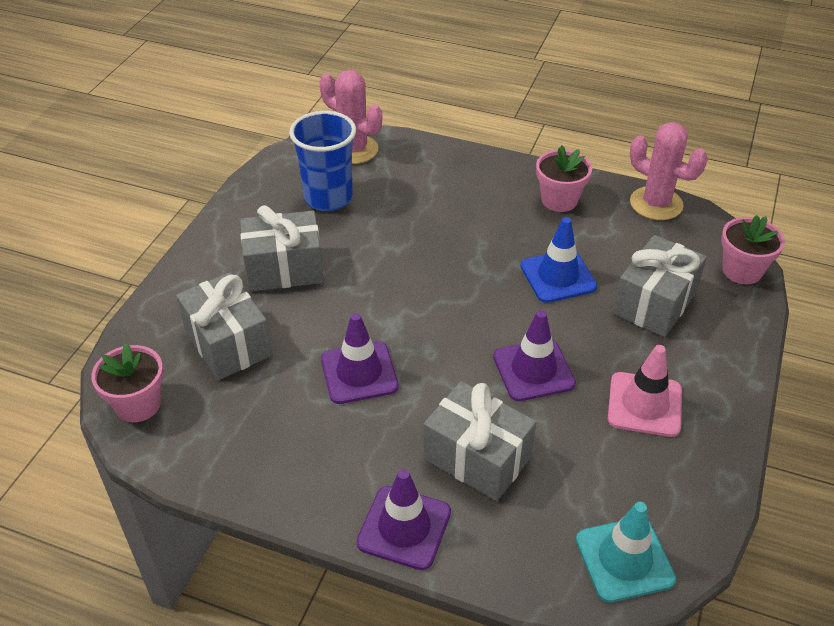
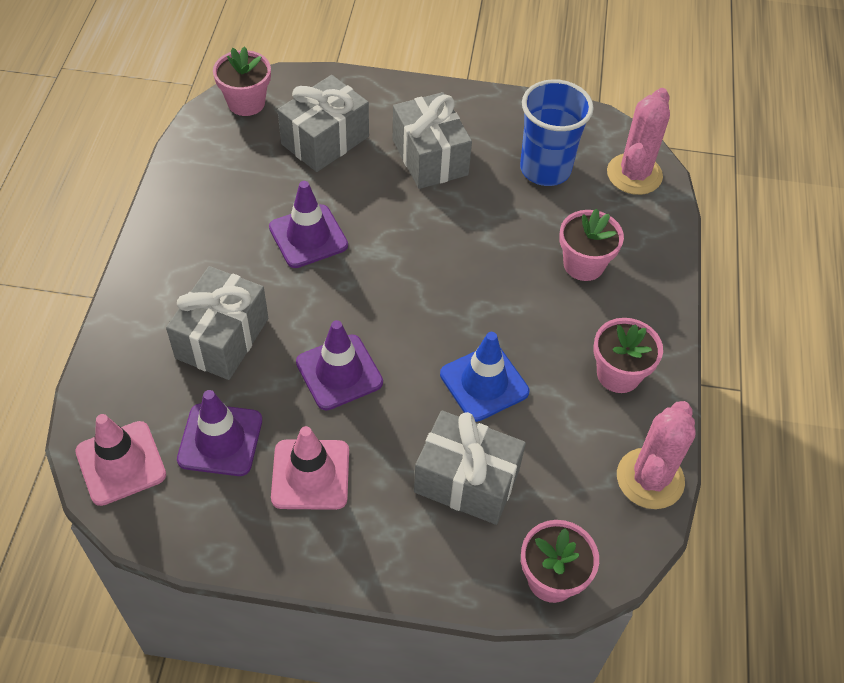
camera: 75 degrees right, 10 degrees up
purple traffic cone [357,469,451,570] -> purple traffic cone moved to [177,390,262,476]
turquoise traffic cone [576,502,676,603] -> pink traffic cone [75,414,166,506]
none -> pink flower pot [559,209,624,281]

